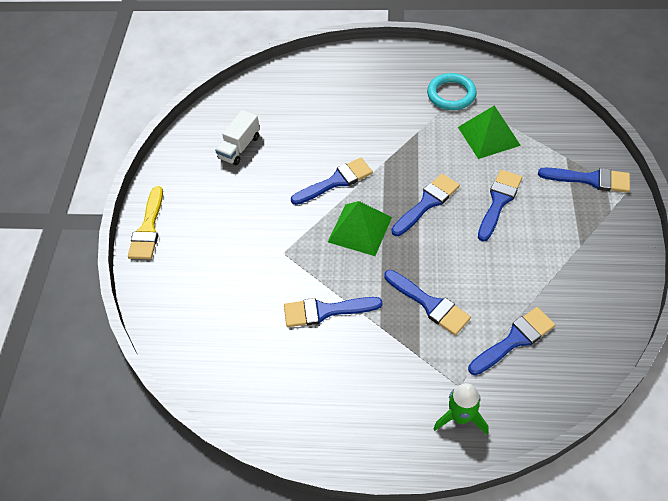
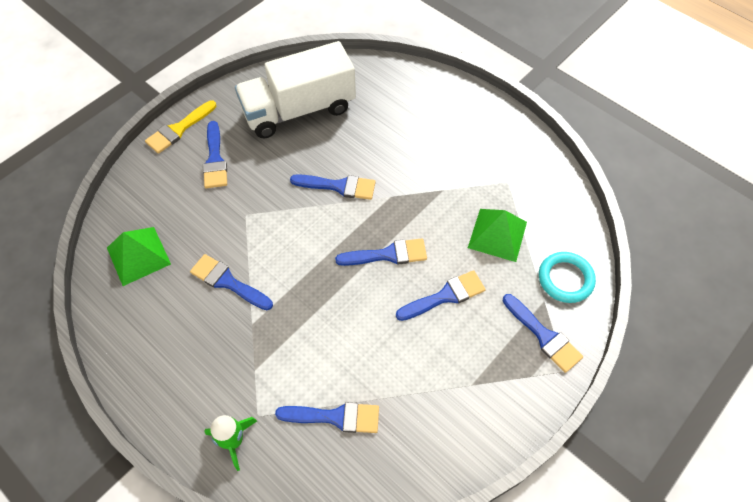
camera: 35 degrees right, 5 degrees up
white truck [215,110,260,165] -> white truck [235,41,356,138], size x2.22
green pyramid [328,201,392,256] -> green pyramid moved to [107,227,171,286]
blue brush [384,270,471,335] -> blue brush moved to [203,121,227,188]
turquoise ring [427,73,477,110] -> turquoise ring moved to [539,252,596,303]

